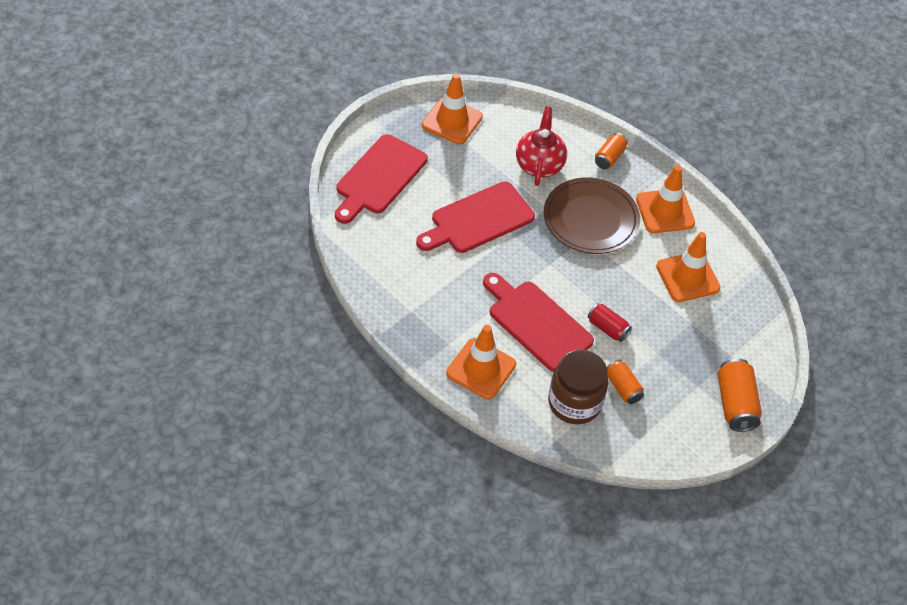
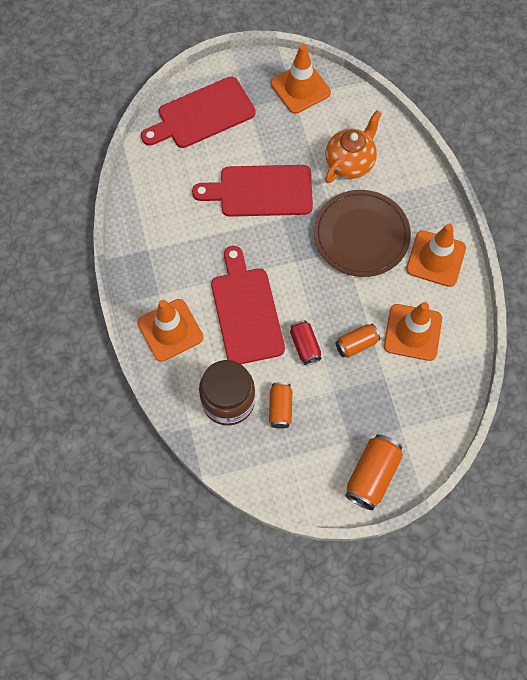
camera: 35 degrees right, 15 degrees up
red teapot [516,106,567,186] -> orange teapot [325,110,382,183]
orange can [595,133,628,169] -> orange can moved to [335,324,381,358]

